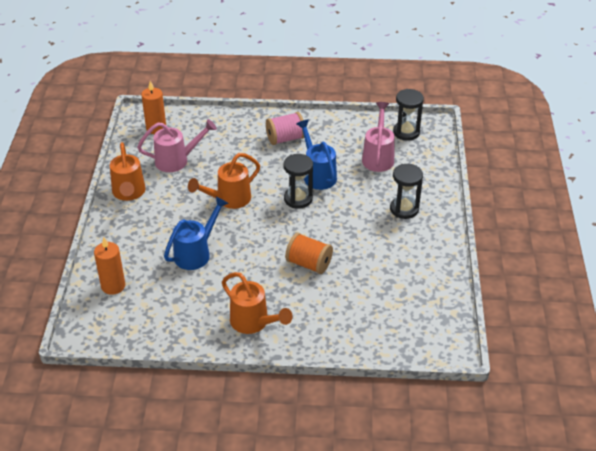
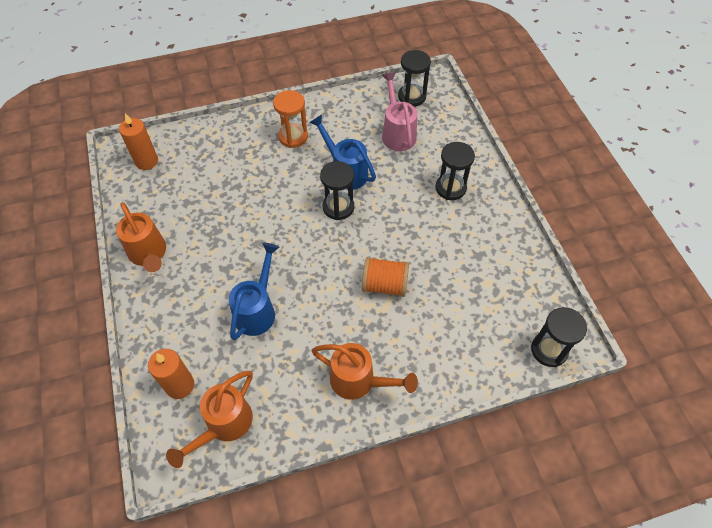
camera: 20 degrees left, 15 degrees up
pink watering can [137,119,217,172] -> none
orange watering can [188,153,260,209] -> orange watering can moved to [166,371,253,468]
pink spool [266,112,304,145] -> orange hourglass [273,90,308,148]
none -> black hourglass [531,307,587,367]

